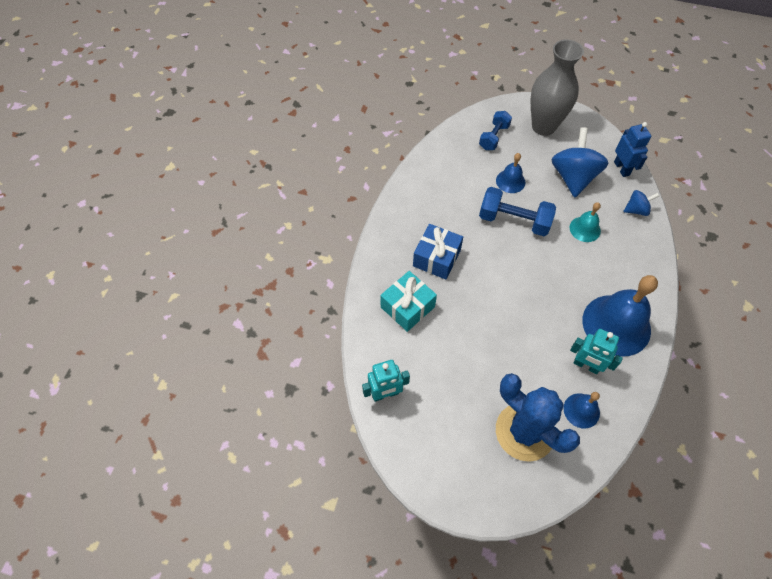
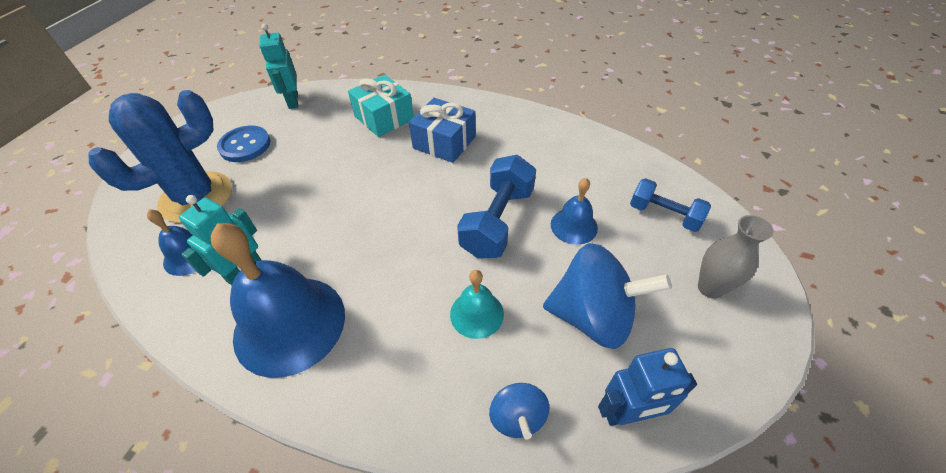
camera: 95 degrees right, 10 degrees down
grey vase [531,39,584,136] -> grey vase [698,215,773,299], size x0.54
none -> blue button [217,126,271,162]

